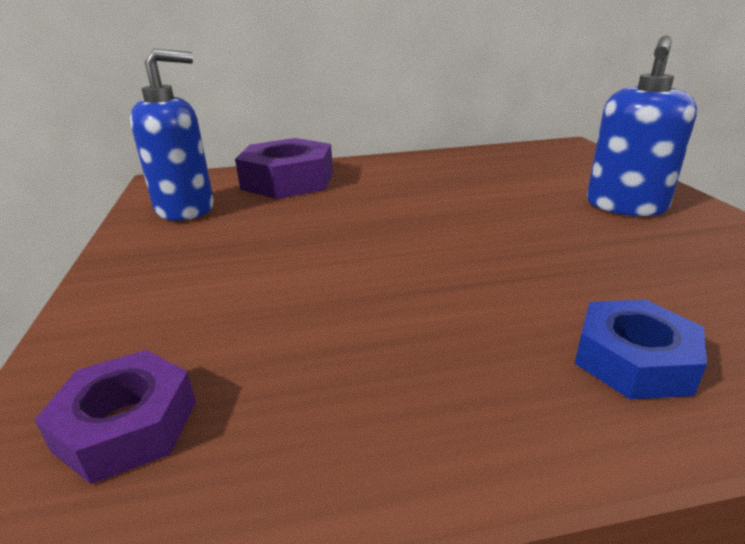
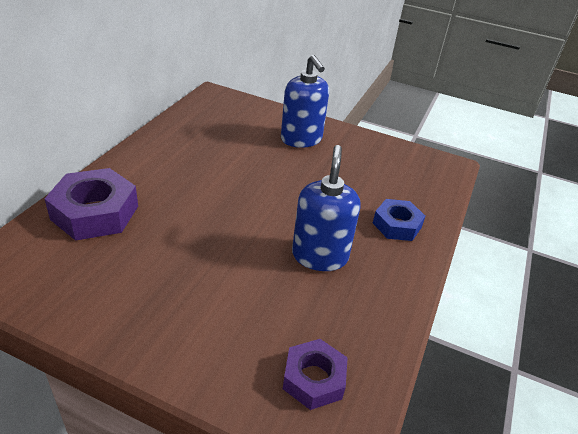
camera: 60 degrees left, 10 degrees up
blue soap dispenser [130,49,214,221] -> blue soap dispenser moved to [292,145,361,271]

